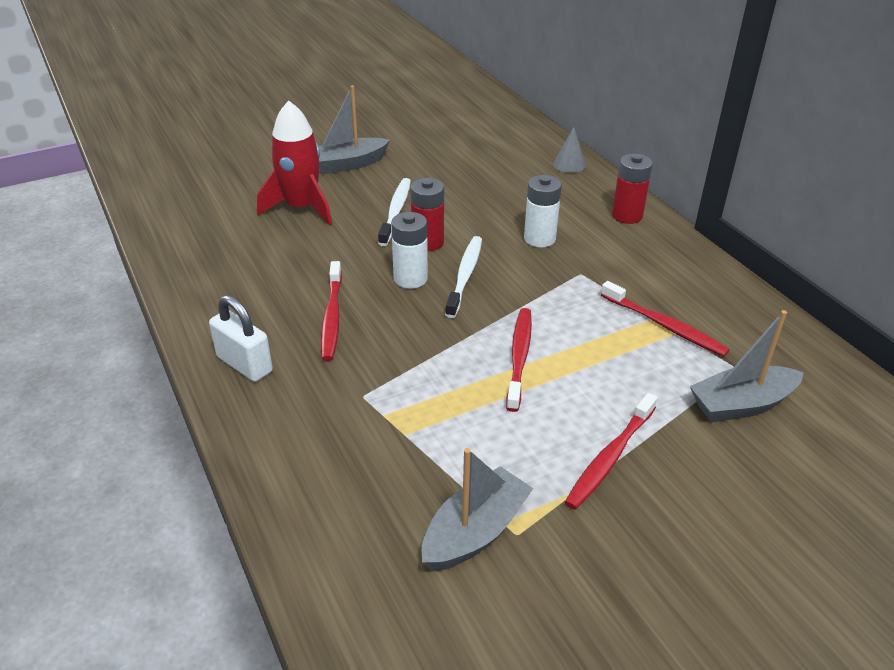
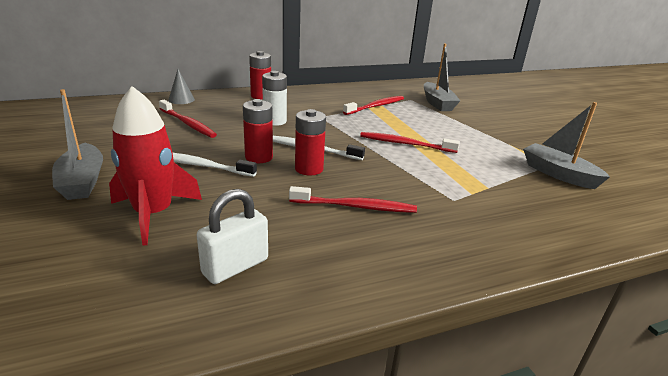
camera: 85 degrees left, 10 degrees down
white padlock [209,295,273,382] -> white padlock moved to [197,189,268,284]
white battery [391,212,428,289] -> red battery [295,109,326,176]
red toothbrush [565,393,658,510] -> red toothbrush moved to [159,100,217,138]

